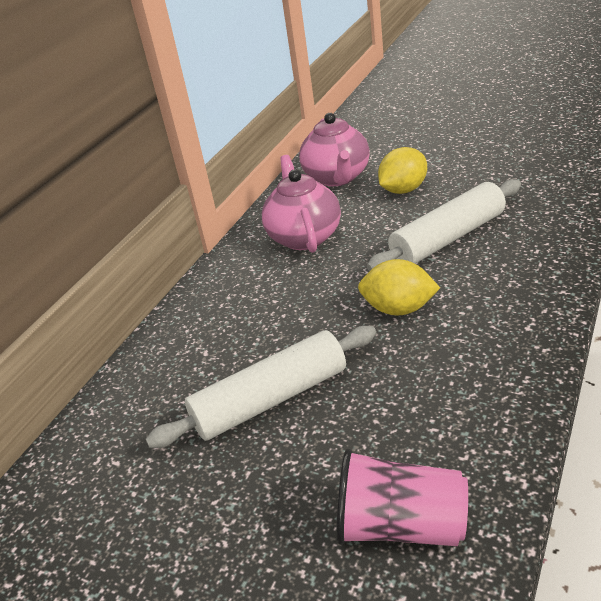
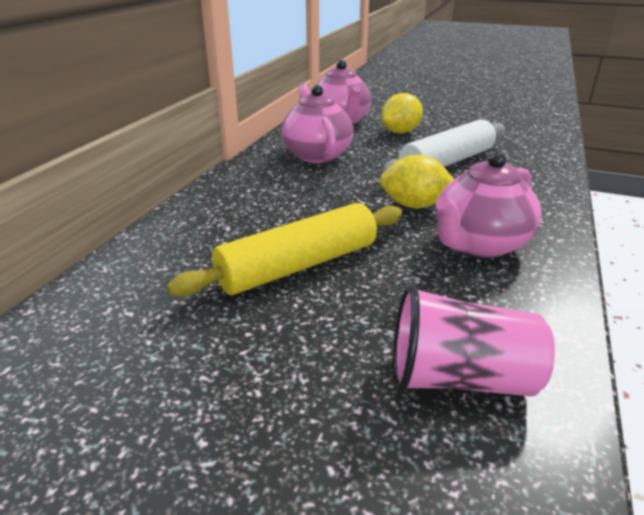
camera: 10 degrees left, 5 degrees down
white rolling pin [146,326,376,448] -> yellow rolling pin [167,203,402,297]
none -> pink teapot [436,152,542,258]

